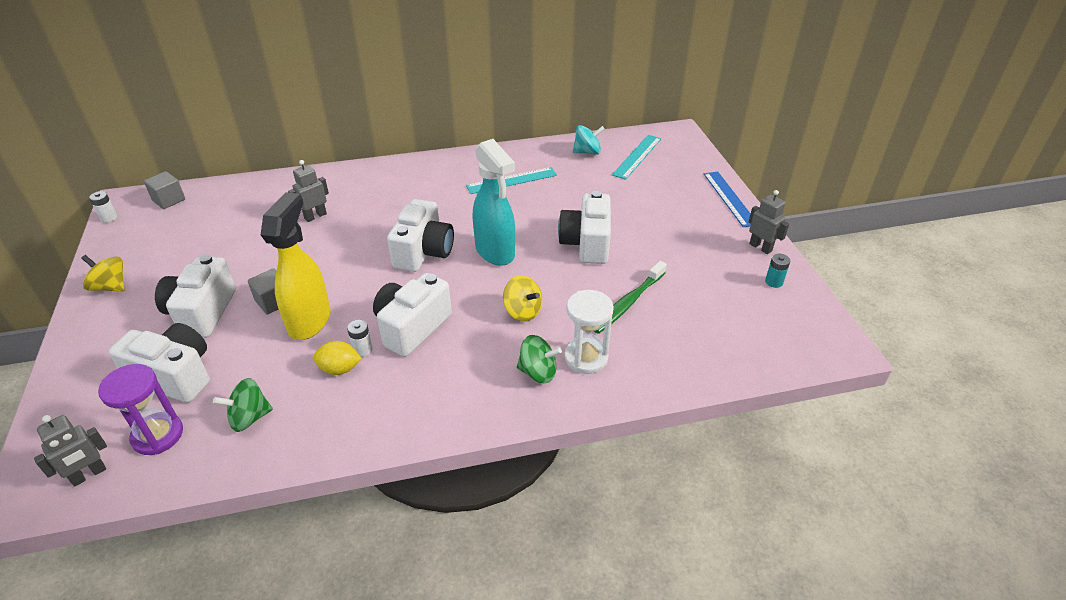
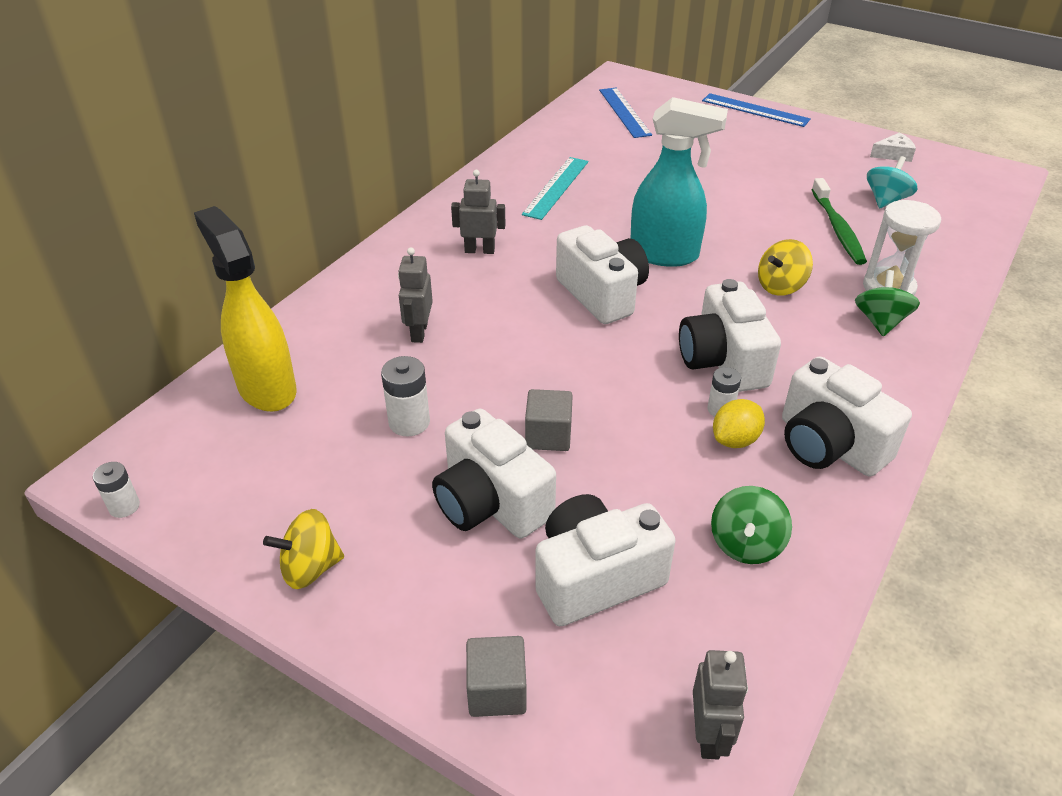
camera: 45 degrees left, 0 degrees up
purple hourglass [98,364,183,455] -> none
grey cube [144,171,185,209] -> grey cube moved to [466,636,527,717]
yellow spray bottle [261,192,330,340] -> yellow spray bottle moved to [194,206,297,412]
yellow spinning top [503,275,542,322] -> yellow spinning top turned 150 degrees clockwise [758,239,813,296]
green spinning top [517,335,562,383] -> green spinning top turned 45 degrees counterclockwise [855,270,920,336]
white camera [558,191,611,264] -> white camera moved to [782,356,912,476]
turquoise spinning top [573,125,605,155] -> turquoise spinning top moved to [867,156,918,208]
turquoise ruler [612,135,661,180] -> blue ruler [599,88,652,138]
grey robot [749,190,789,254] -> grey robot moved to [451,170,506,254]
turquoise battery [765,254,790,288] -> white cheese [870,132,916,162]
none -> white battery [381,356,430,436]

